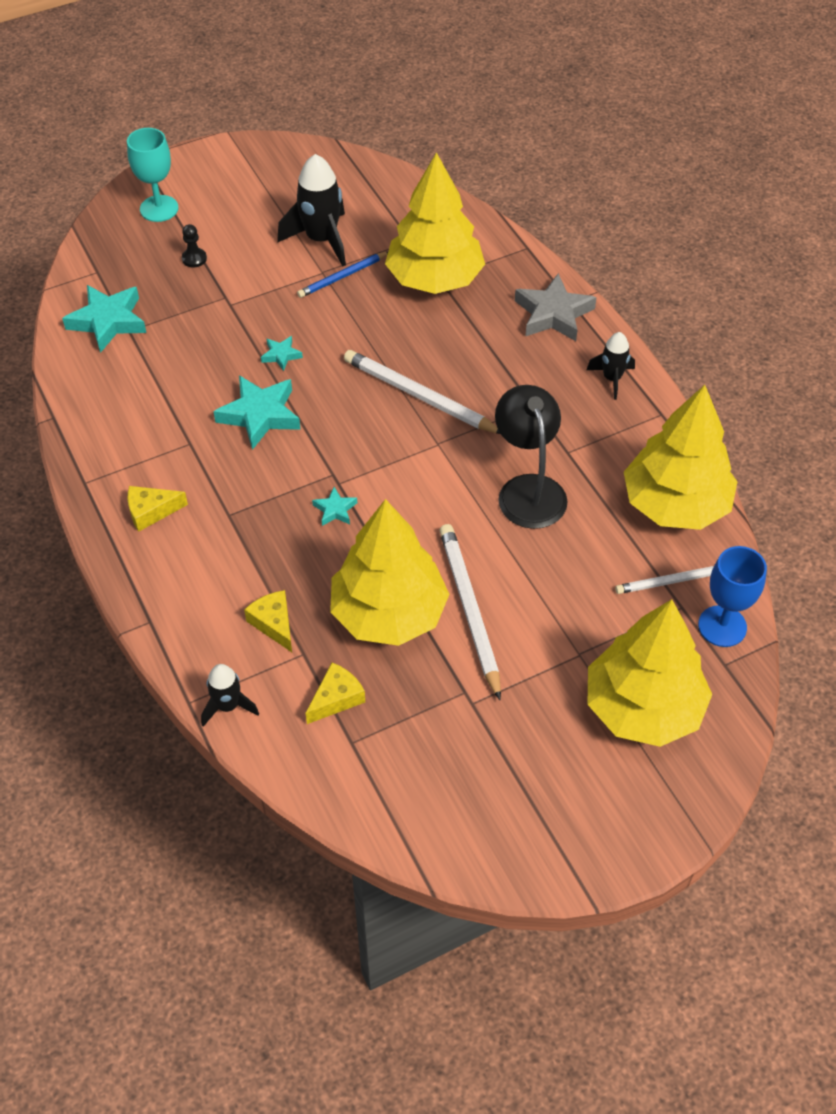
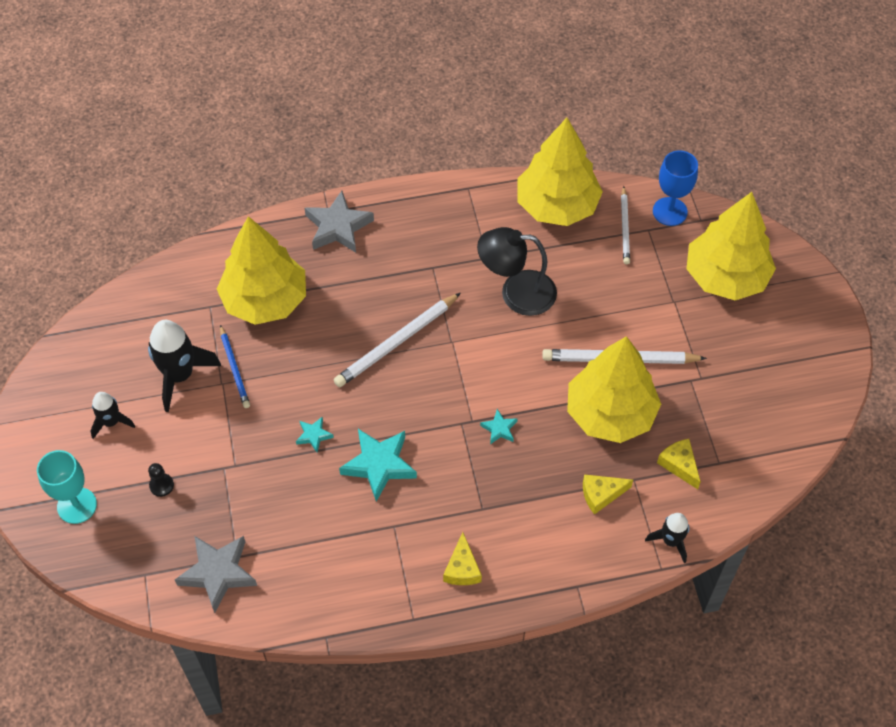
camera: 75 degrees left, 5 degrees up
turquoise star [62,285,146,353] -> grey star [175,536,257,613]
black rocket [587,332,635,400] -> black rocket moved to [90,392,136,439]

